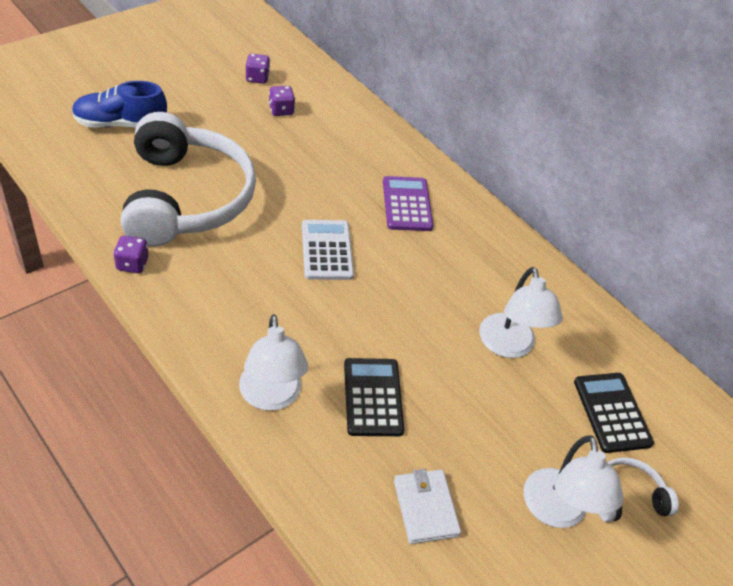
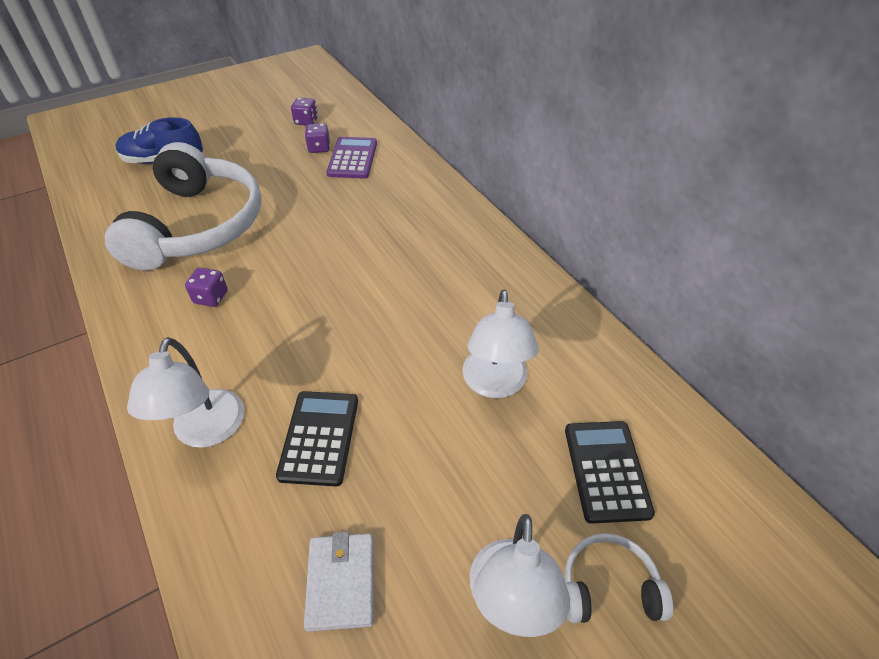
camera: 15 degrees right, 0 degrees up
purple dice [113,235,149,273] -> purple dice moved to [185,267,228,307]
white calculator [302,220,354,280] -> none
purple calculator [383,176,433,231] -> purple calculator moved to [326,137,377,179]

